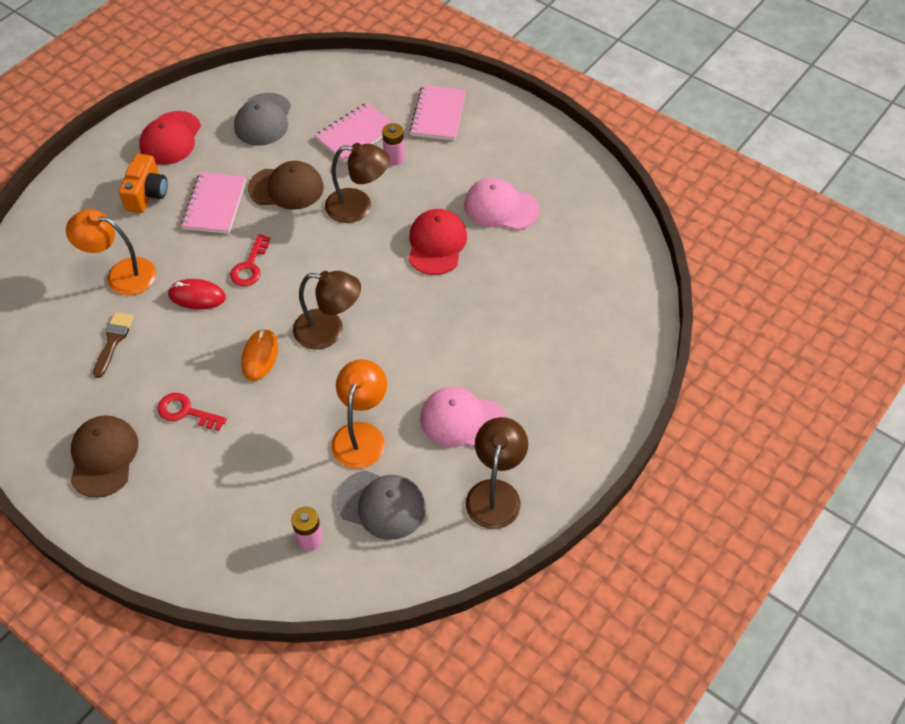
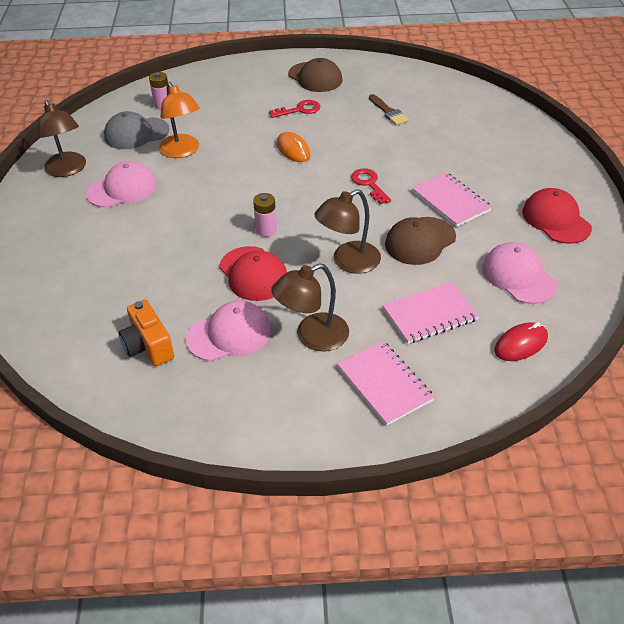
camera: 140 degrees right, 10 degrees down
orange lamp [66,209,156,295] -> none
orange camera [119,154,167,213] -> orange camera moved to [118,300,174,366]
red mouse [168,279,226,310] -> red mouse moved to [494,322,548,361]
grey cap [234,93,291,146] -> pink cap [482,242,558,304]
brown lamp [293,271,361,350] -> brown lamp moved to [271,264,349,351]
pink notebook [315,102,393,163] -> pink notebook turned 60 degrees clockwise [383,282,479,344]
pink battery [382,123,405,165] -> pink battery moved to [253,193,277,237]

